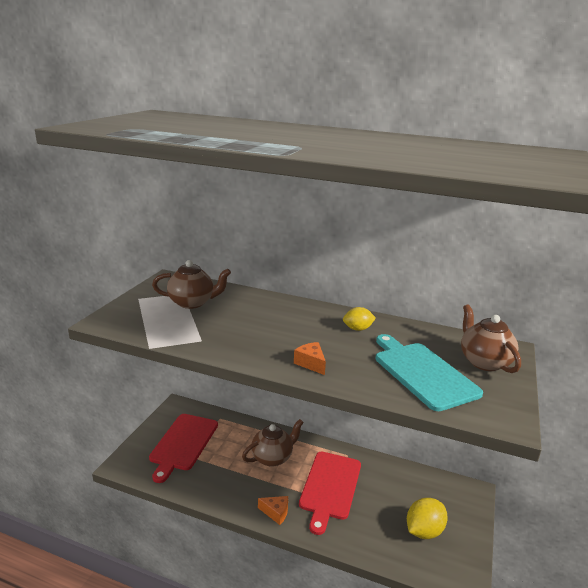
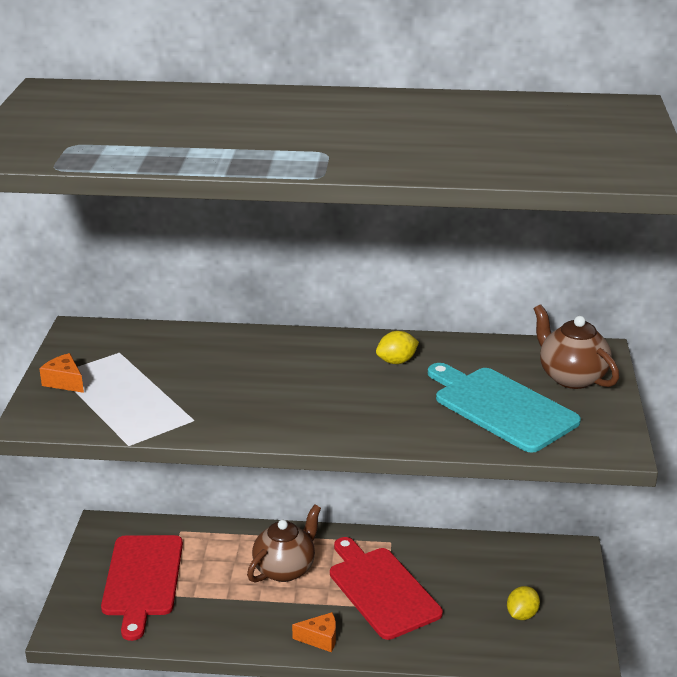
camera: 15 degrees left, 5 degrees up
brown teapot [152,260,231,309] -> none
orange cheese [294,342,326,375] -> orange cheese moved to [39,353,84,393]
red cutting board [299,452,361,535] -> red cutting board turned 150 degrees clockwise [330,537,443,640]
yellow lemon [407,498,448,539] -> yellow lemon [507,586,540,620], size x0.63

